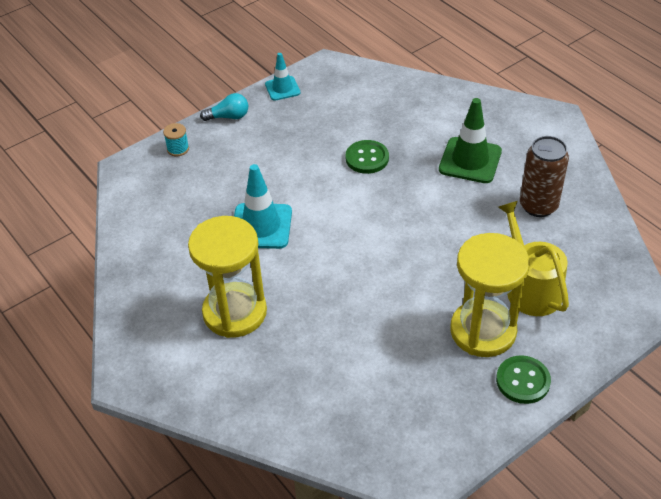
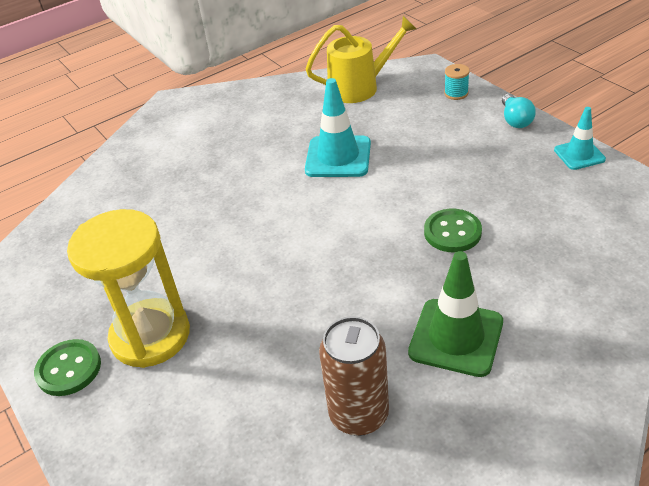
camera: 95 degrees right, 5 degrees down
yellow hourglass [188,216,267,338] -> none
yellow watering can [498,201,569,316] -> yellow watering can moved to [306,16,417,103]

